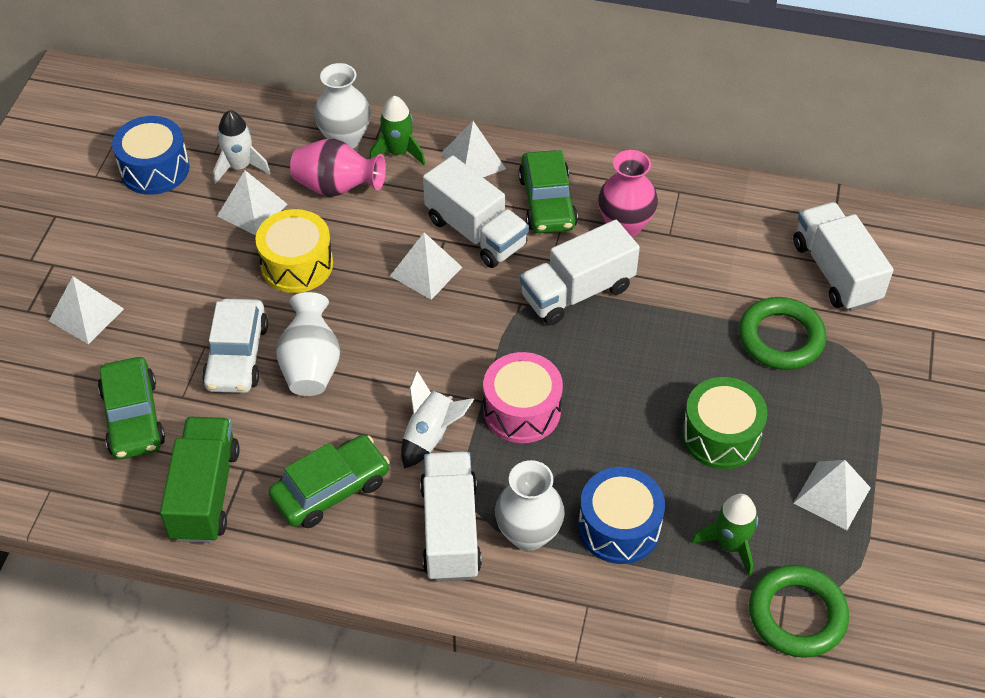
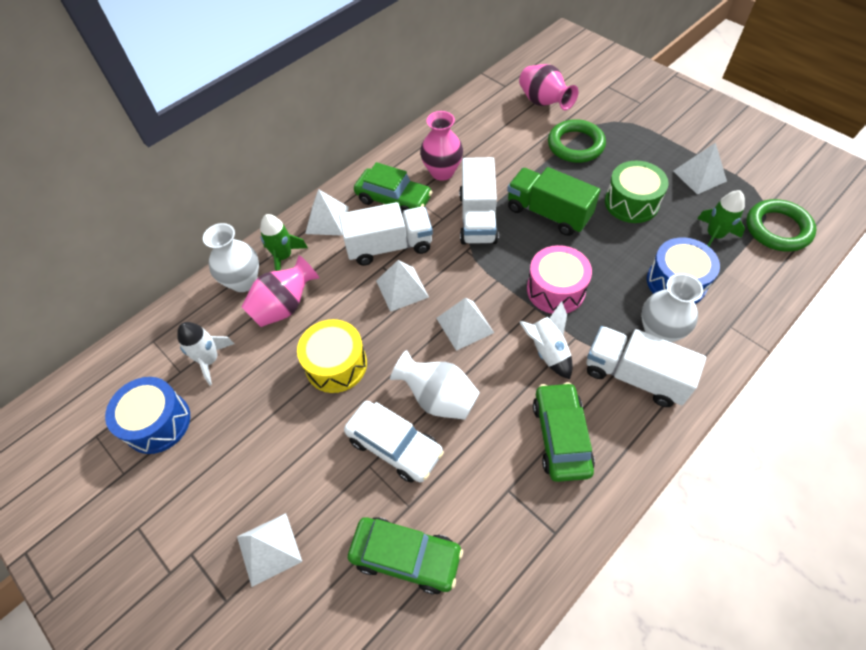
camera: 55 degrees left, 5 degrees up
green truck [160,417,240,543] -> green truck moved to [507,167,600,236]
white pyramid [217,170,287,235] -> white pyramid moved to [436,298,494,351]
white truck [793,202,894,311] -> pink vase [519,64,579,110]

